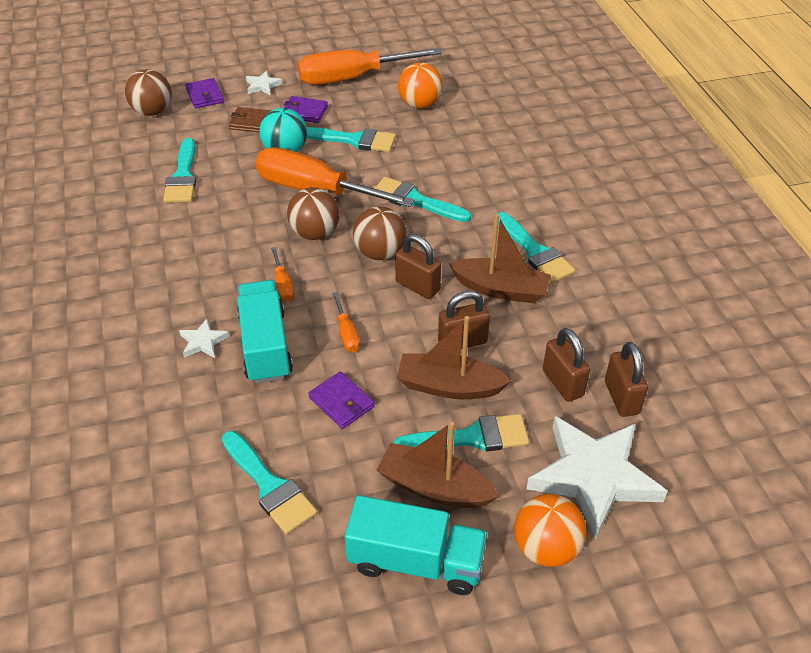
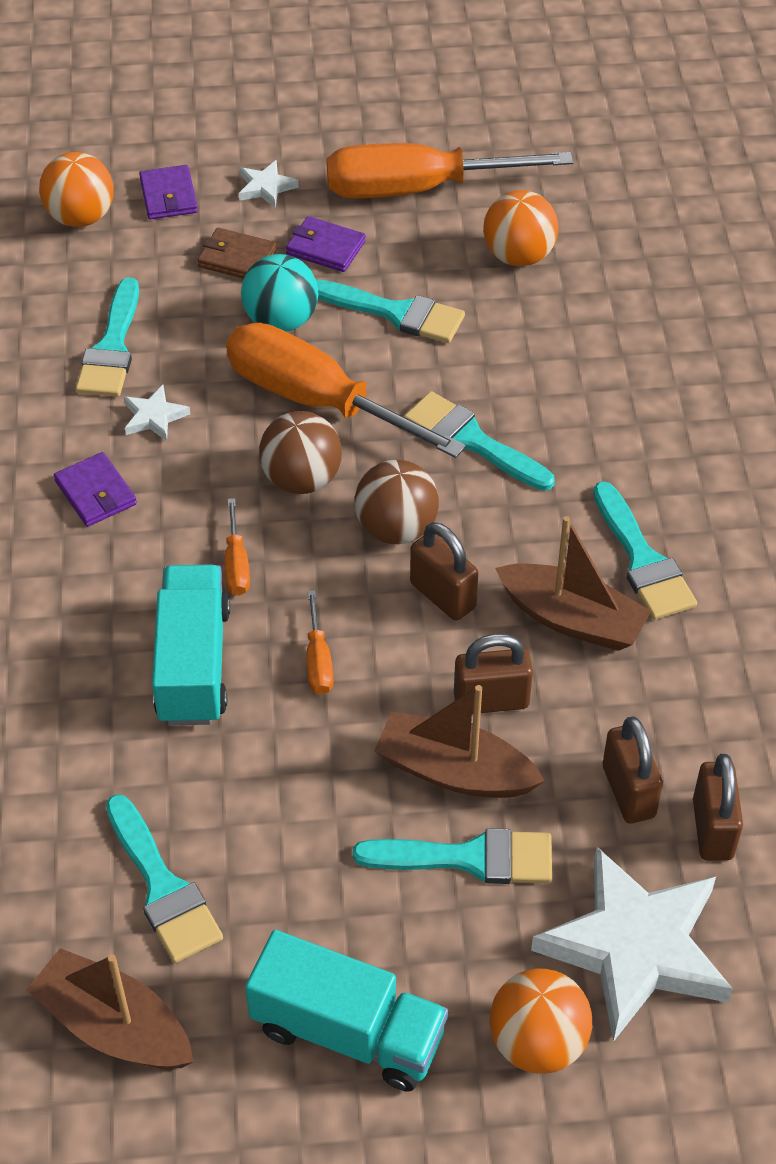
camera: 10 degrees right, 5 degrees up
brown ball [125,69,172,116] -> orange ball [39,152,114,227]
white star [179,318,229,358] -> white star moved to [124,385,190,441]
purple wallet [308,372,375,429] -> purple wallet moved to [54,452,137,527]
brown boat [377,422,499,508] -> brown boat moved to [26,948,194,1069]

